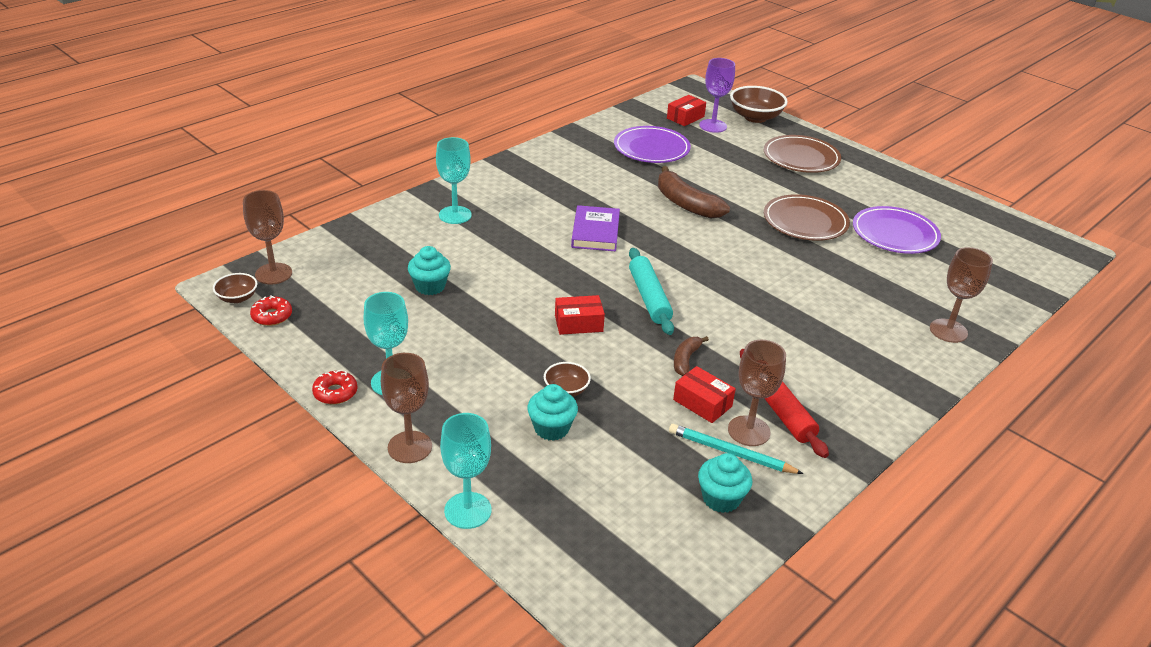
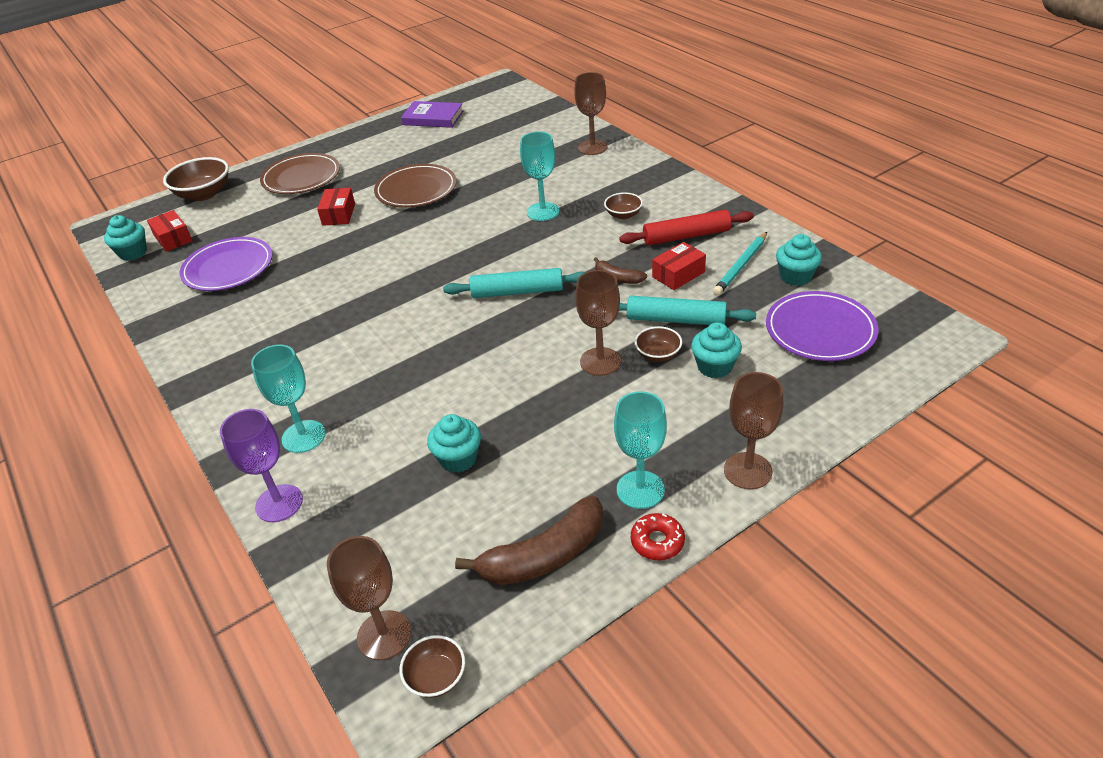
camera: 75 degrees left, 5 degrees up
red donut [250,295,292,326] -> none
turquoise goblet [440,413,491,529] -> turquoise goblet moved to [520,132,559,221]
red box [555,295,605,335] -> red box moved to [317,188,355,226]
purple book [571,205,620,251] -> purple book moved to [401,101,464,128]
brown banana [658,166,730,219] -> brown banana moved to [455,496,603,585]
purple goblet [699,58,735,133] -> purple goblet moved to [220,409,303,522]
brown goblet [728,340,786,446] -> brown goblet moved to [575,270,621,376]
purple plate [853,206,941,254] -> purple plate moved to [766,291,879,361]
none -> turquoise cupcake [104,215,147,261]
none -> brown bowl [604,192,643,219]
none -> turquoise rolling pin [619,296,756,325]

